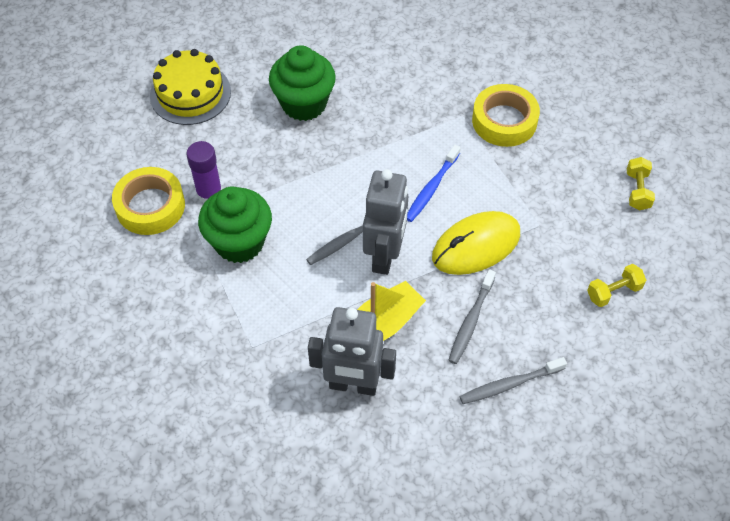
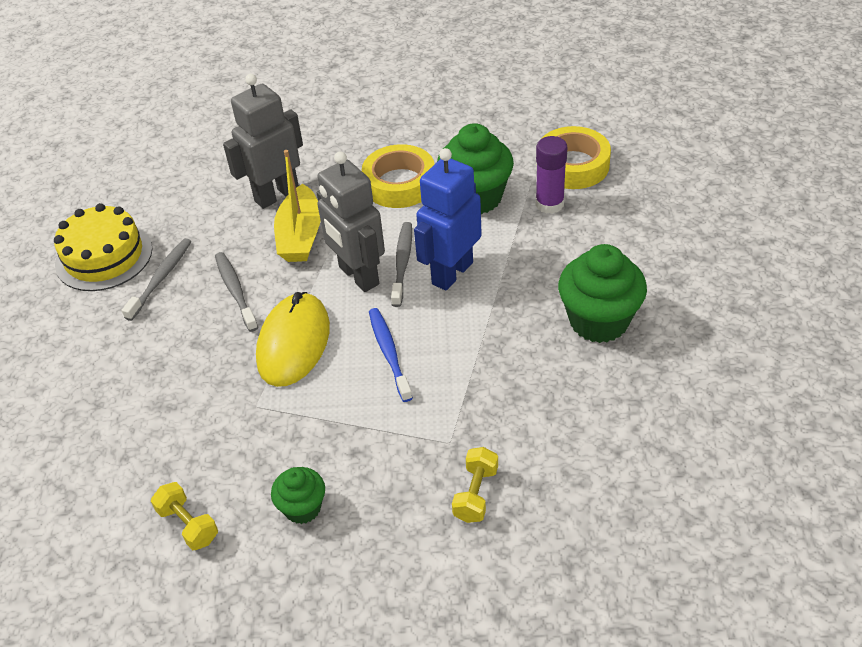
camera: 135 degrees right, 10 degrees down
yellow cake [150,49,231,125] -> yellow cake moved to [54,203,153,291]
yellow tape [472,84,540,147] -> yellow tape moved to [362,144,434,208]
yellow dumbbell [587,264,646,307] -> yellow dumbbell moved to [452,447,498,523]
none -> green cupcake [271,467,325,524]
none -> blue robot [414,148,482,291]

